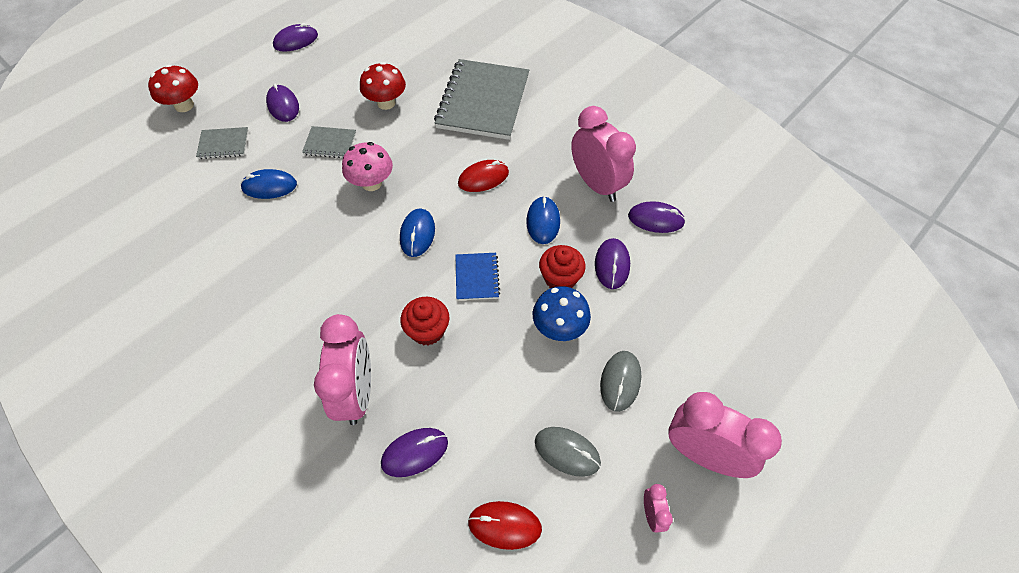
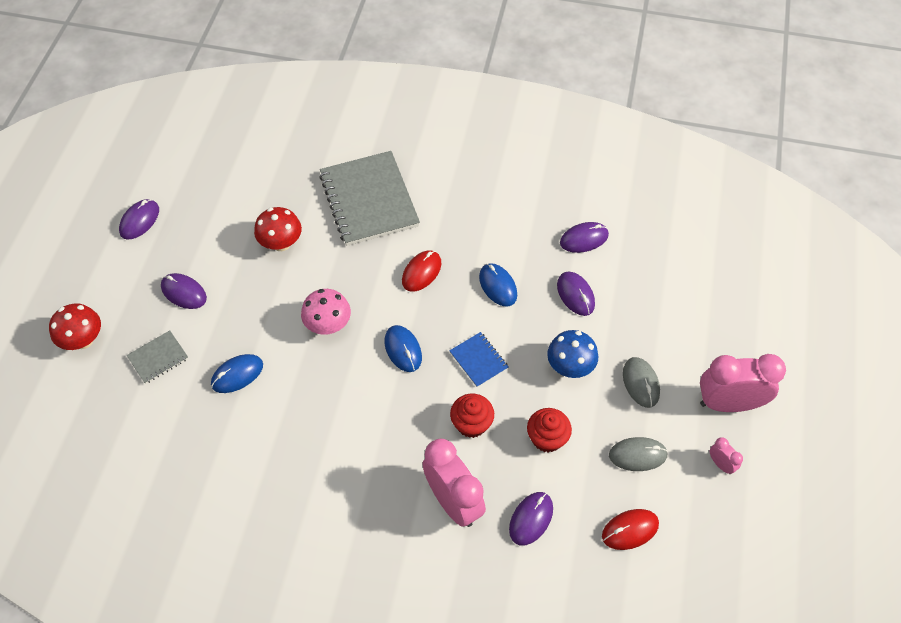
camera: 30 degrees left, 0 degrees up
grey notebook [302,126,356,158] -> none
red cupcake [539,245,586,288] -> red cupcake moved to [527,408,572,453]
pink clock [571,106,636,202] -> none

